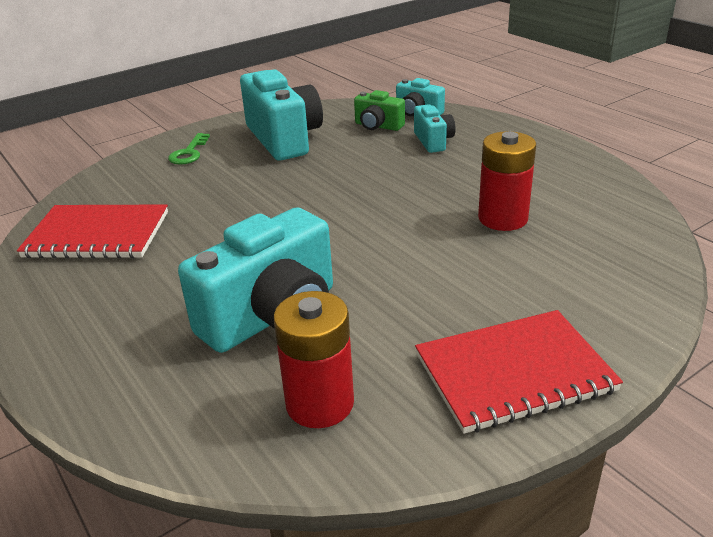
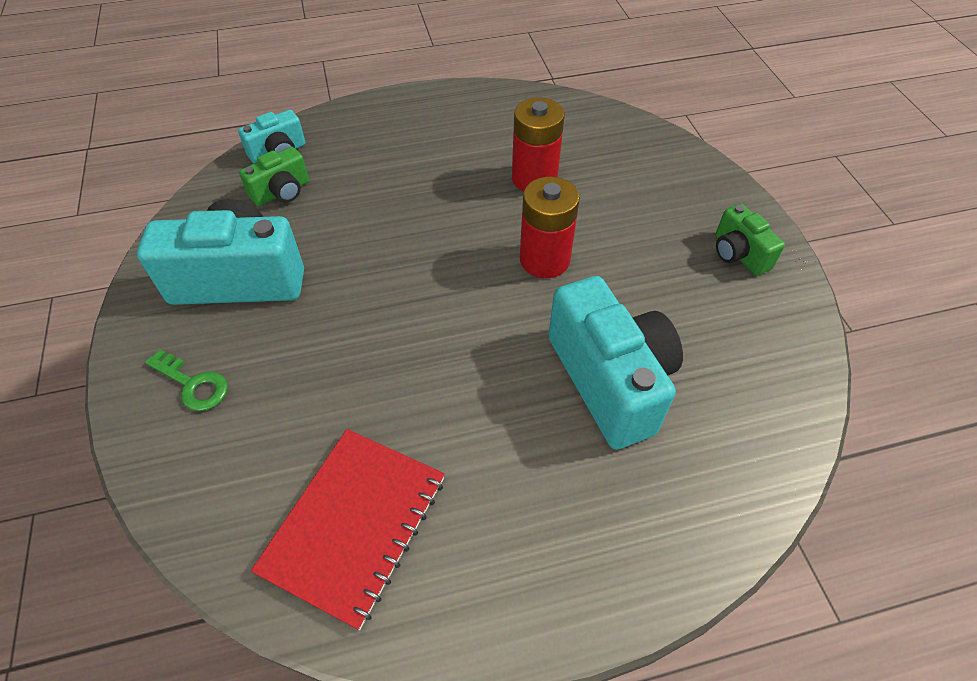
camera: 70 degrees left, 20 degrees up
red battery [273,291,354,428] -> red battery moved to [520,177,580,278]
turquoise camera [414,104,456,153] -> none
red notebook [415,310,623,434] -> green camera [715,204,785,276]

